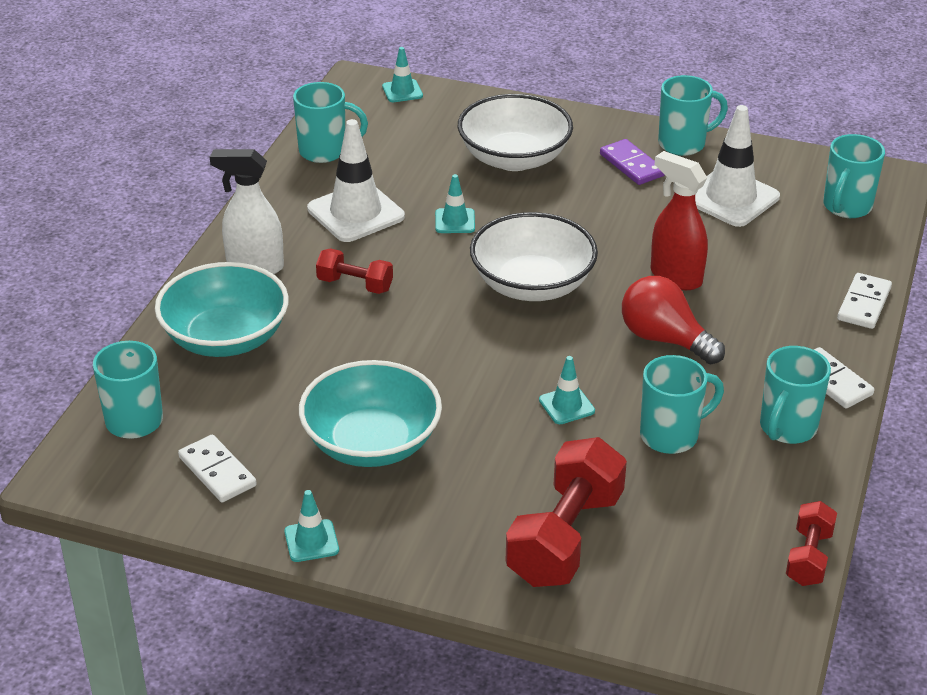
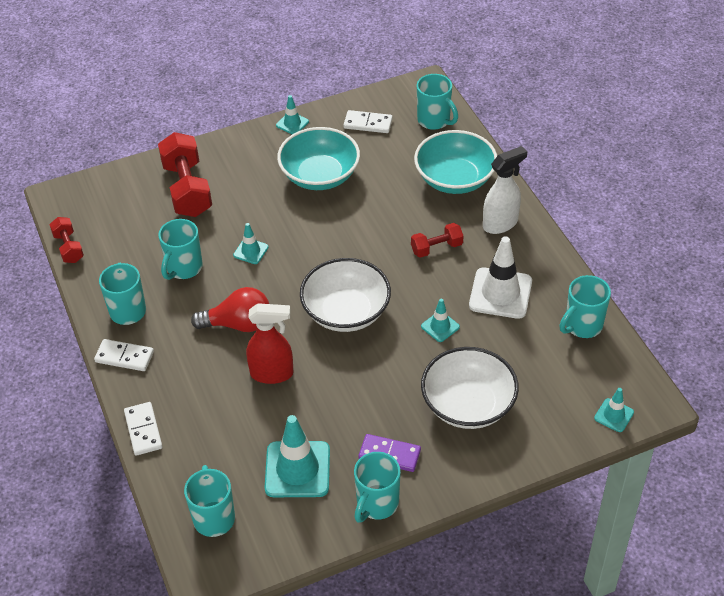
camera: 140 degrees right, 10 degrees up
white traffic cone [695,105,780,227] -> turquoise traffic cone [265,415,330,497]

